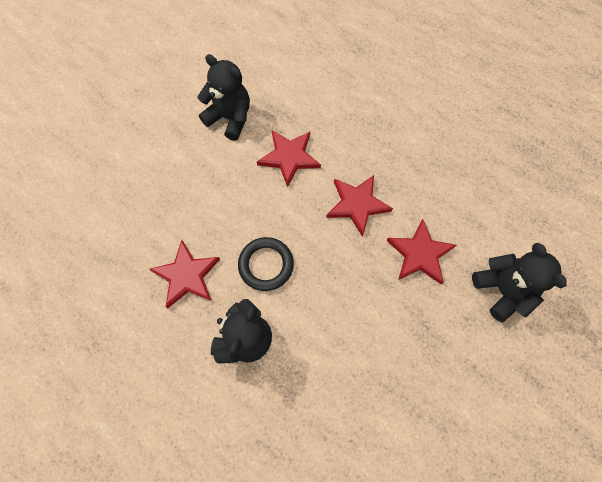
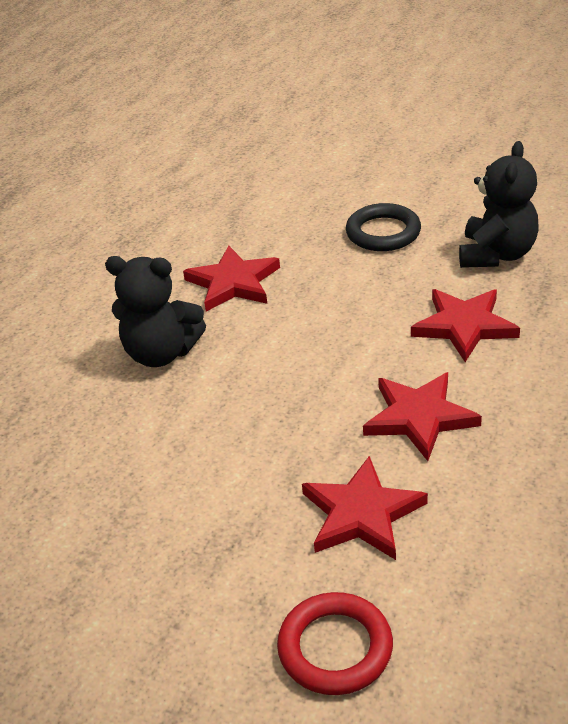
camera: 80 degrees right, 30 degrees down
black ring [238,237,294,291] -> black ring moved to [346,203,421,251]
black teddy bear [472,243,567,322] -> red ring [277,592,393,695]

